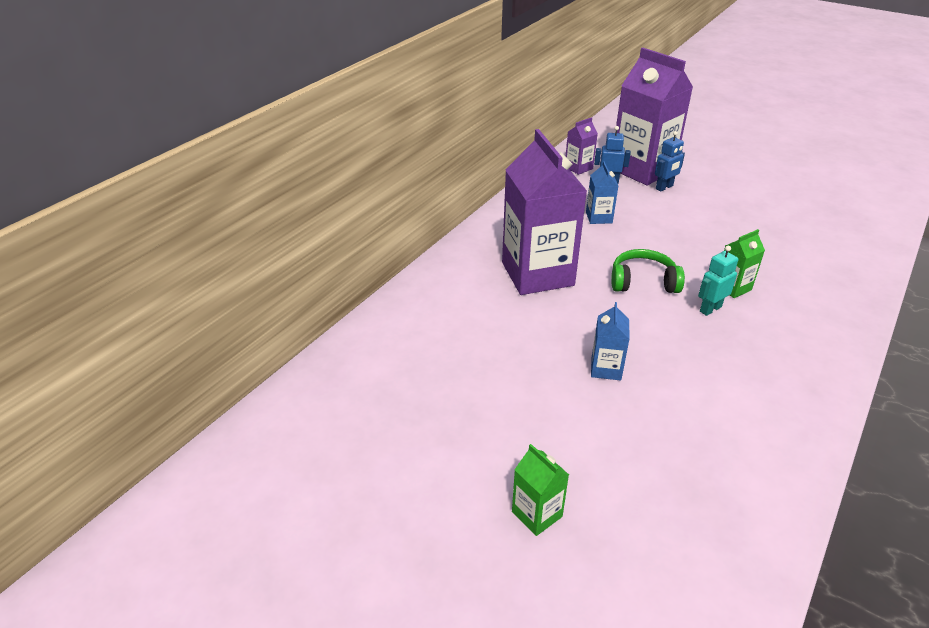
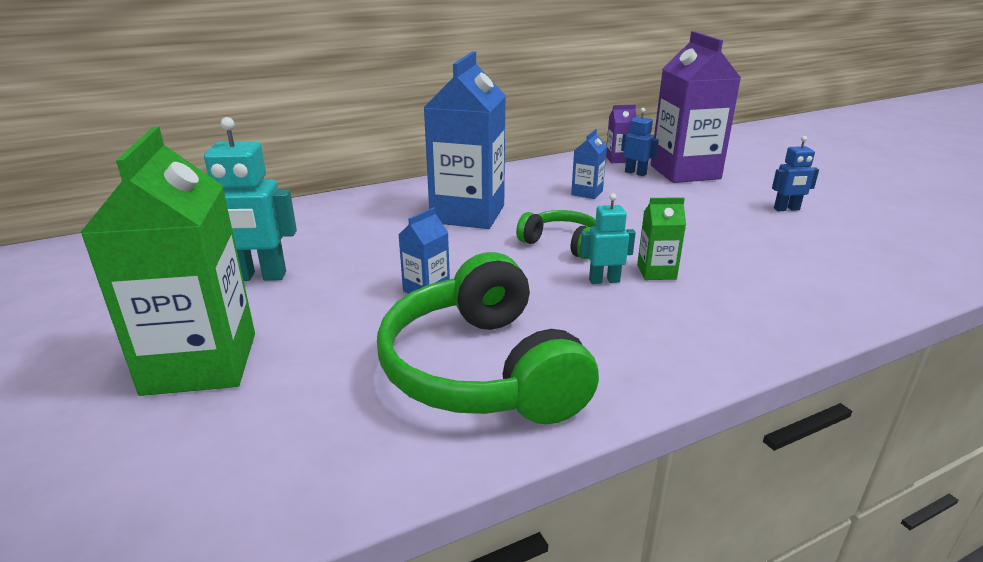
camera: 30 degrees right, 10 degrees down
purple carton [502,129,587,295] -> blue carton [423,51,506,229]
green carton [512,444,569,536] -> green carton [80,127,255,396], size x2.26
blue robot [655,131,685,192] -> blue robot moved to [772,136,819,211]
none -> turquoise robot [204,117,297,281]
none -> green headphones [377,252,599,424]

